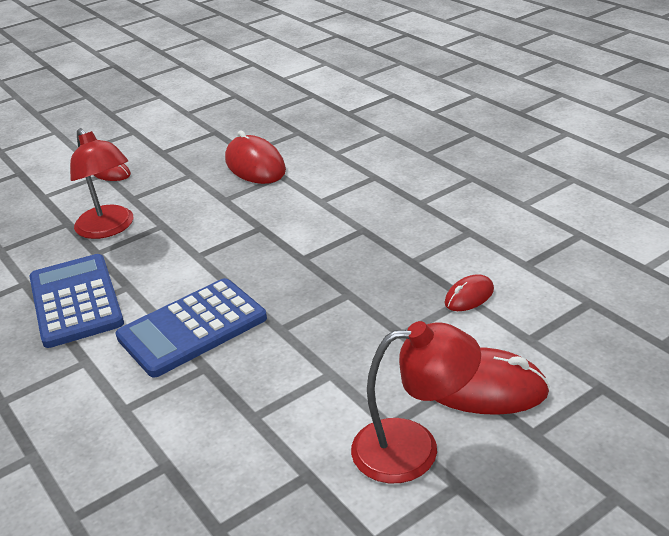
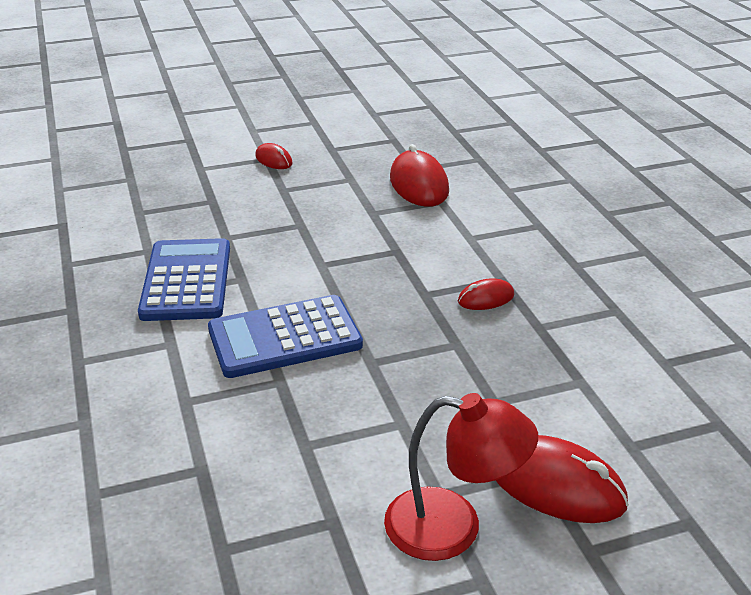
camera: 15 degrees right, 0 degrees up
red lamp [70,128,133,239] -> none
red mouse [444,274,494,311] -> red mouse moved to [458,278,515,310]

